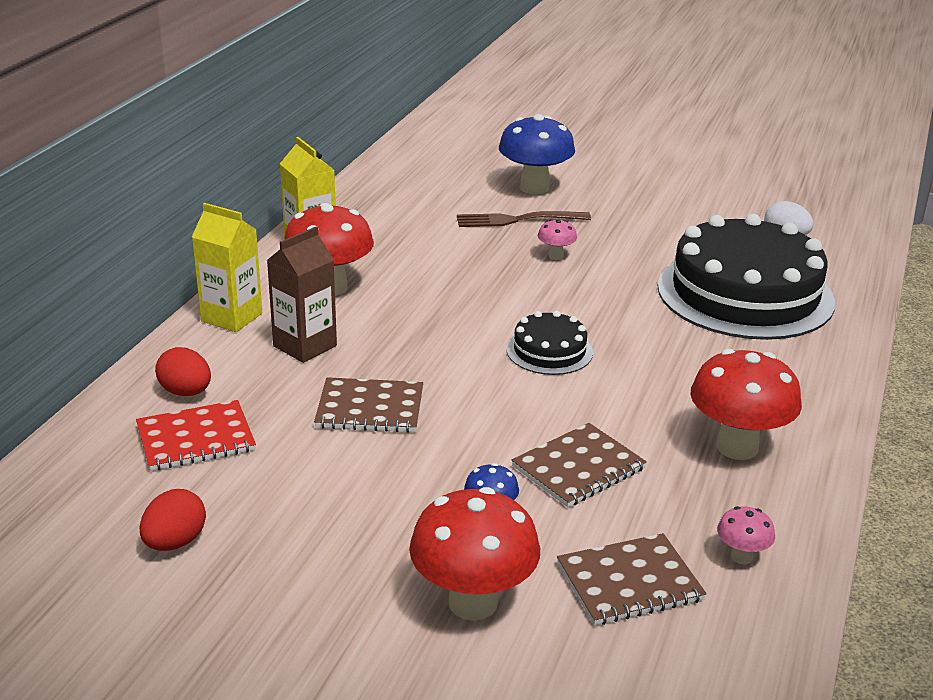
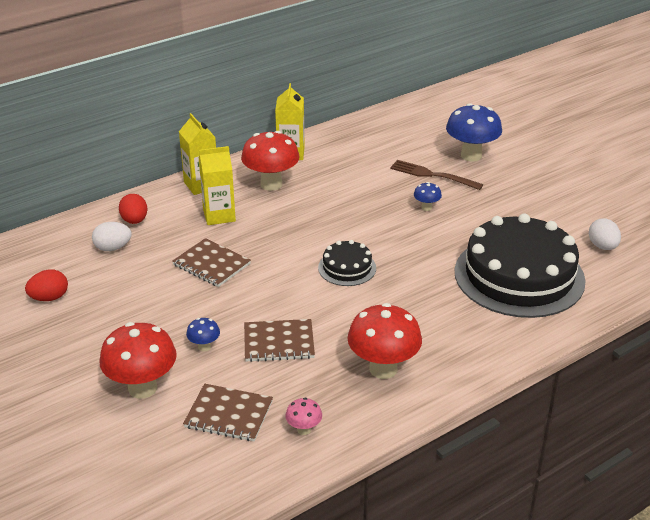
camera: 35 degrees right, 5 degrees up
red notebook [136,400,256,471] -> white egg [92,222,132,251]
brown carton [267,227,337,363] -> yellow carton [199,146,236,225]
pink mushroom [538,219,577,260] -> blue mushroom [414,182,442,211]

